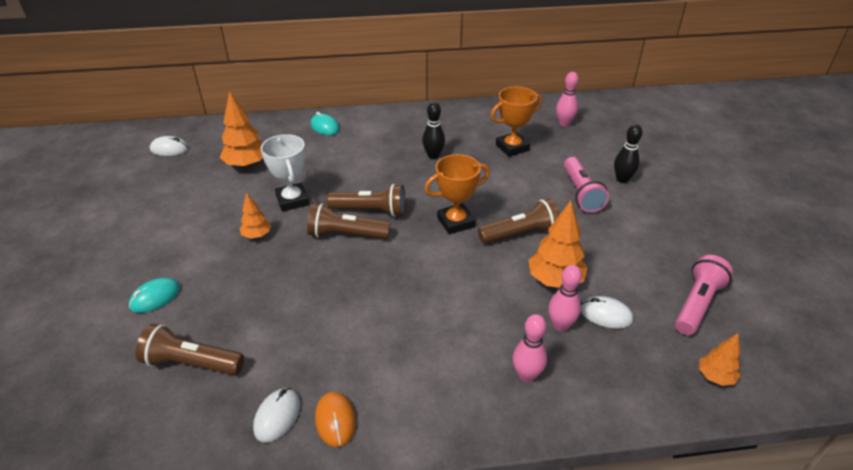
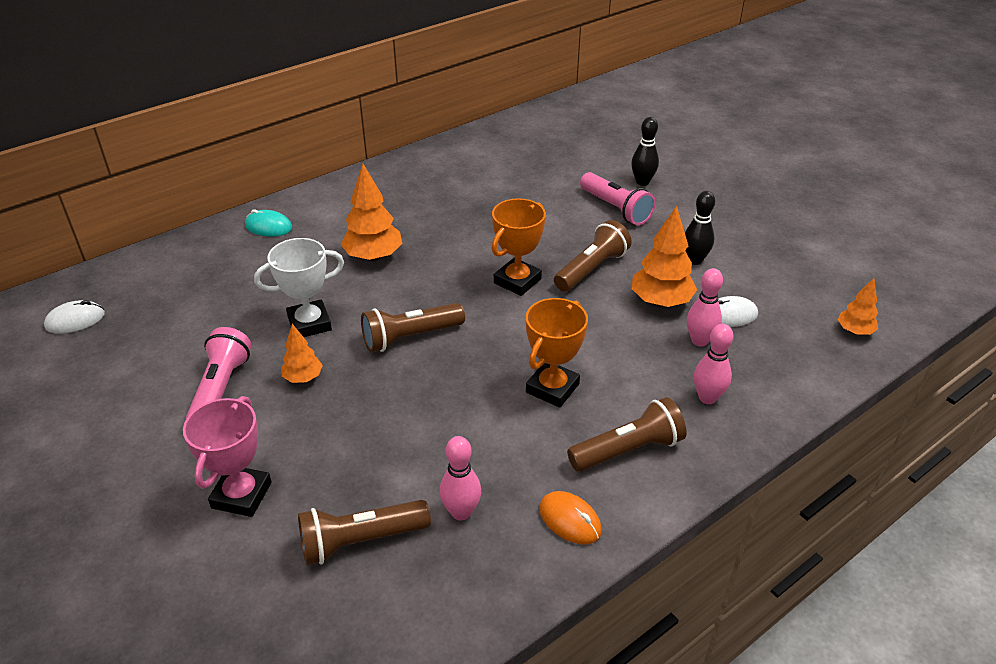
camera: 30 degrees left, 0 degrees up
turquoise mouse [129,278,180,313] -> pink trophy [183,396,272,517]
orange tree [219,91,263,168] -> orange tree moved to [341,164,402,261]
white mouse [253,388,300,443] -> none
white trophy [261,134,309,212] -> white trophy turned 60 degrees counterclockwise [254,238,344,337]
brown flashlight [327,184,405,217] -> brown flashlight moved to [567,397,686,472]
black bowling pin [422,102,445,159] -> black bowling pin moved to [685,191,715,265]
orange trophy [491,86,542,157] -> orange trophy moved to [526,298,588,408]
pink bowling pin [556,72,579,126] -> pink bowling pin moved to [440,436,481,520]
pink flashlight [675,255,733,335] -> pink flashlight moved to [186,327,251,419]

